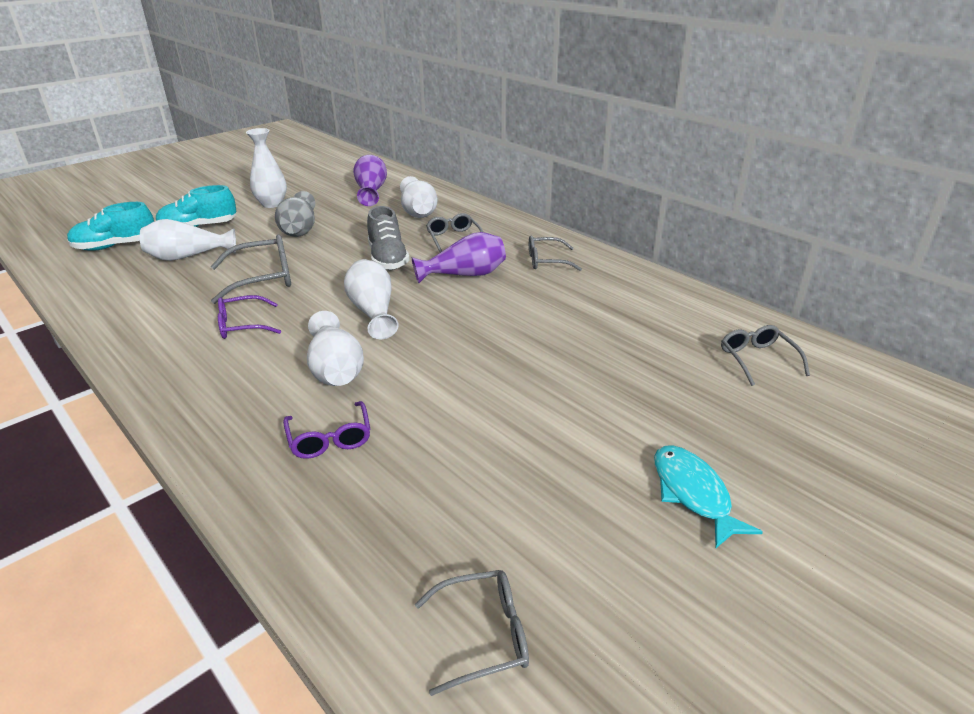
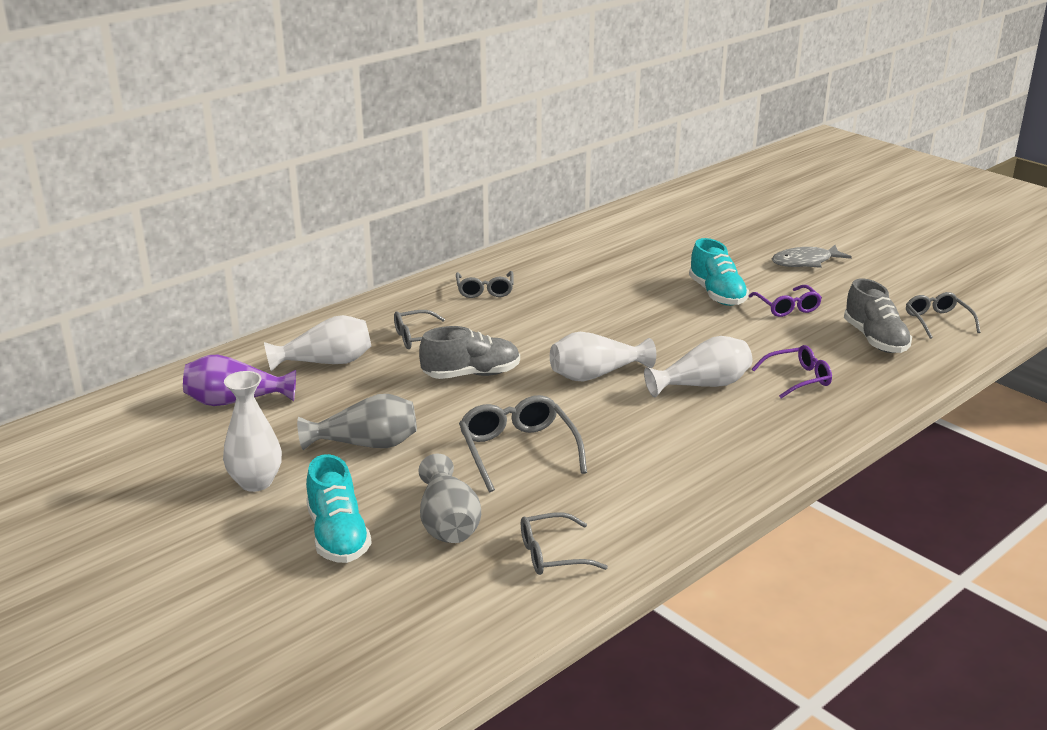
camera: 90 degrees left, 5 degrees down
turquoise shoe [67,202,154,251] -> turquoise shoe moved to [689,238,749,306]
white vase [140,219,236,261] -> grey vase [419,453,481,543]
purple glasses [218,295,281,339] -> purple glasses moved to [748,285,822,317]
purple vase [412,232,506,283] -> none
turquoise fish [654,445,763,548] -> grey fish [772,245,852,268]
grey glasses [721,325,810,386] -> grey glasses moved to [521,512,608,575]
none -> grey shoe [844,278,912,353]

